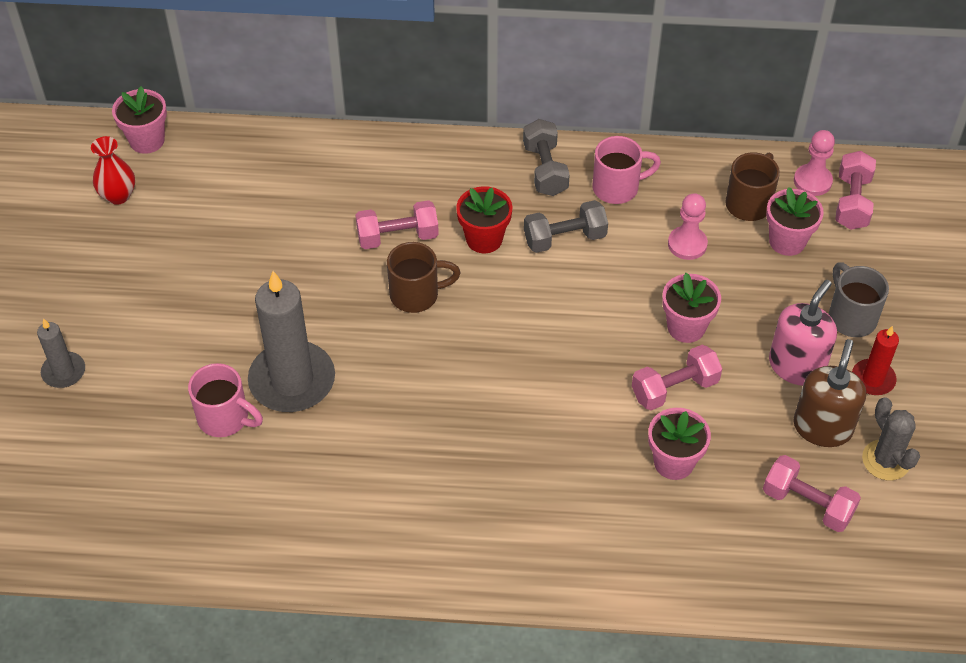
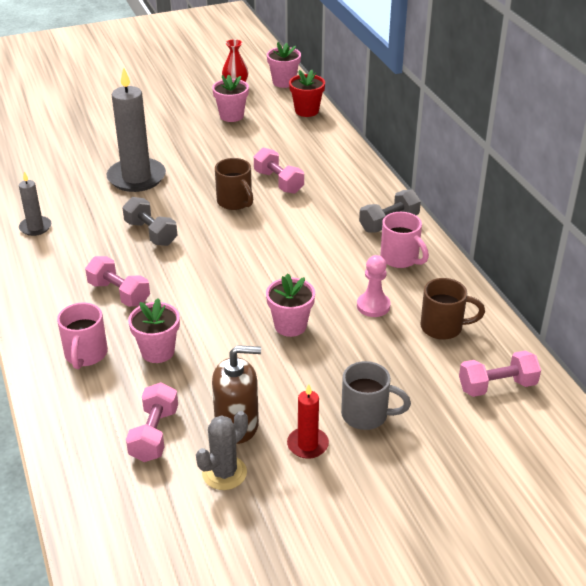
camera: 65 degrees right, 15 degrees down
grey candle [37,318,85,388] -> grey candle moved to [19,172,51,236]
pink mug [188,363,263,437] -> pink mug moved to [57,303,108,369]
red flower pot [456,186,512,253] -> red flower pot moved to [289,70,325,117]
grey dumbbell [524,200,608,253] -> grey dumbbell moved to [123,197,177,246]
pink dumbbell [632,345,722,410] -> pink dumbbell moved to [85,256,150,307]
pink flower pot [766,187,824,256] -> pink flower pot moved to [212,74,249,122]
pink soap dispenser [769,280,837,386] -> none
pink pawn [794,130,835,196] -> none
grey mug [829,262,889,337] -> grey mug turned 60 degrees clockwise [341,361,411,430]

